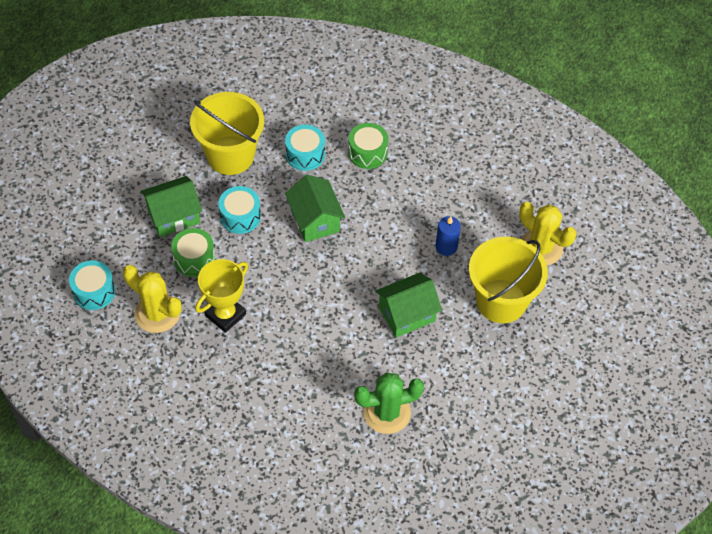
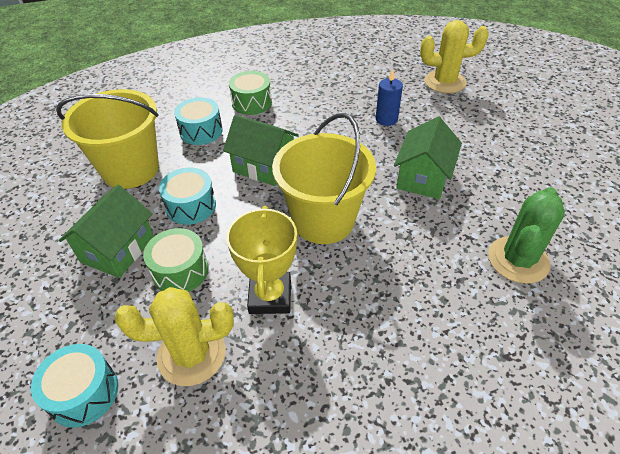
camera: 40 degrees left, 10 degrees down
yellow bucket [469,237,548,323] -> yellow bucket moved to [272,113,376,244]

